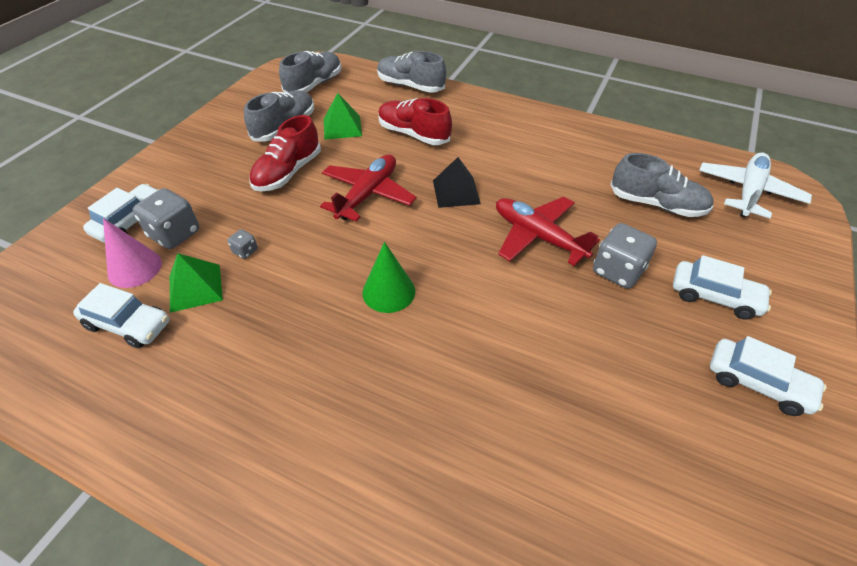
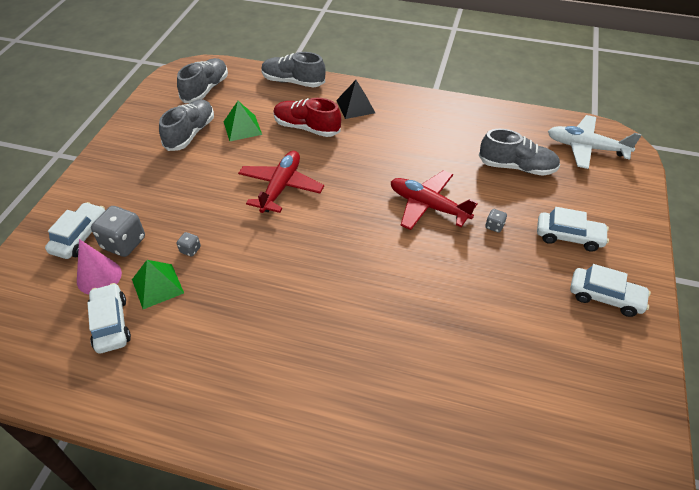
camera: 10 degrees left, 0 degrees up
white car [73,283,169,348] -> white car turned 120 degrees counterclockwise [87,283,131,353]
red shoe [249,115,321,191] -> none
green cone [362,242,415,313] -> none
black pyramid [433,157,481,208] -> black pyramid moved to [336,80,375,119]
grey dice [593,223,657,289] -> grey dice [485,209,507,233], size x0.48
white plane [699,152,812,218] -> white plane turned 90 degrees counterclockwise [548,115,642,169]

